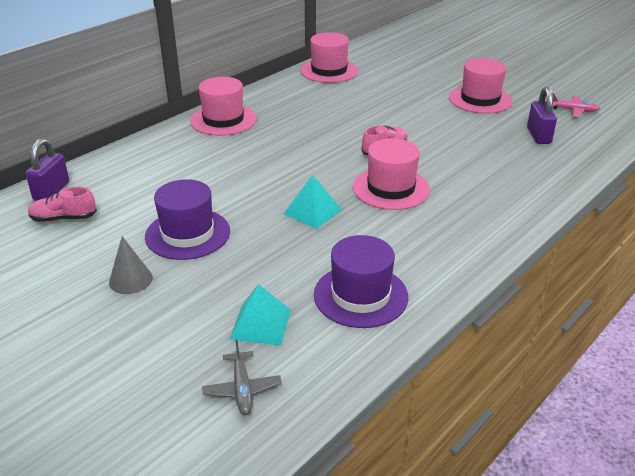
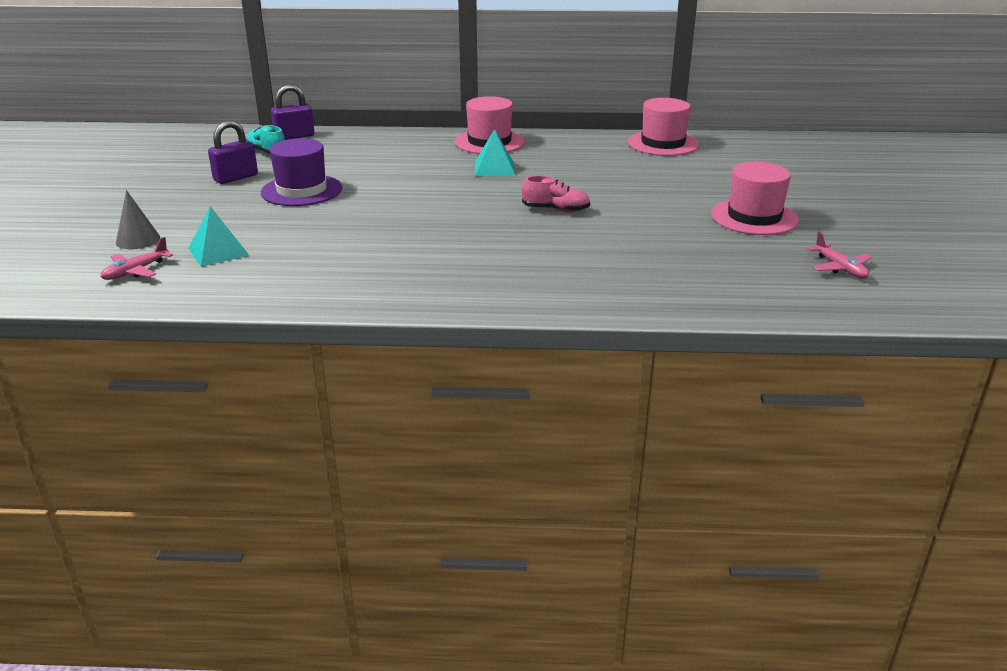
camera: 50 degrees right, 5 degrees down
pink shoe [28,187,97,222] -> turquoise shoe [246,125,285,154]
grey cone [109,236,153,294] -> grey cone moved to [116,190,160,249]
grey plane [202,340,282,415] -> pink plane [100,237,173,280]
turquoise pyramid [284,175,342,229] -> turquoise pyramid moved to [475,129,515,176]
purple hat [314,235,408,328] -> none
pink hat [353,138,430,210] -> none
purple padlock [527,87,557,144] -> purple padlock moved to [208,121,258,184]

